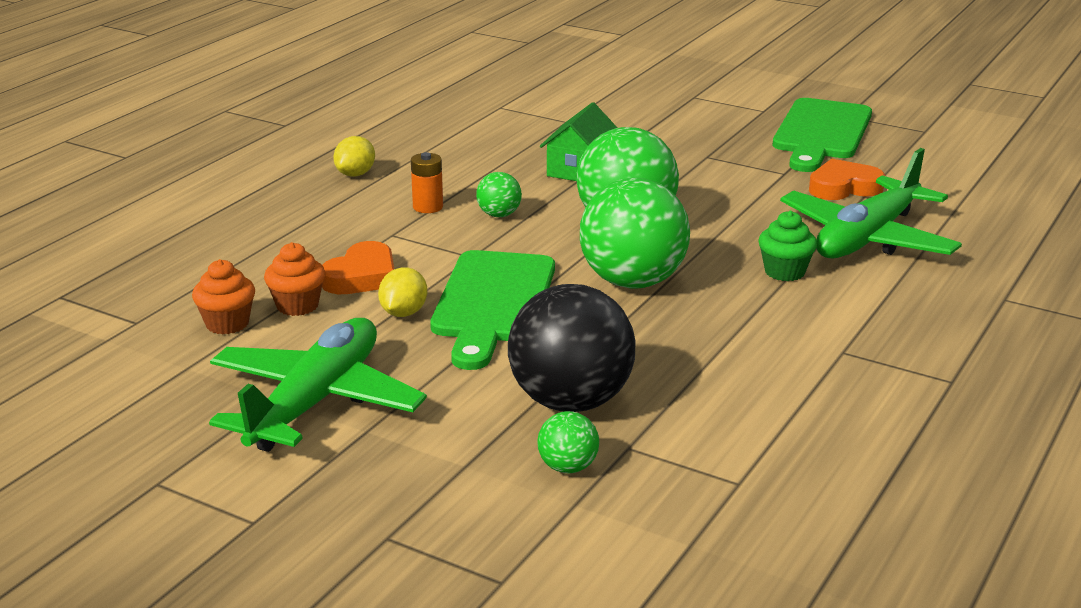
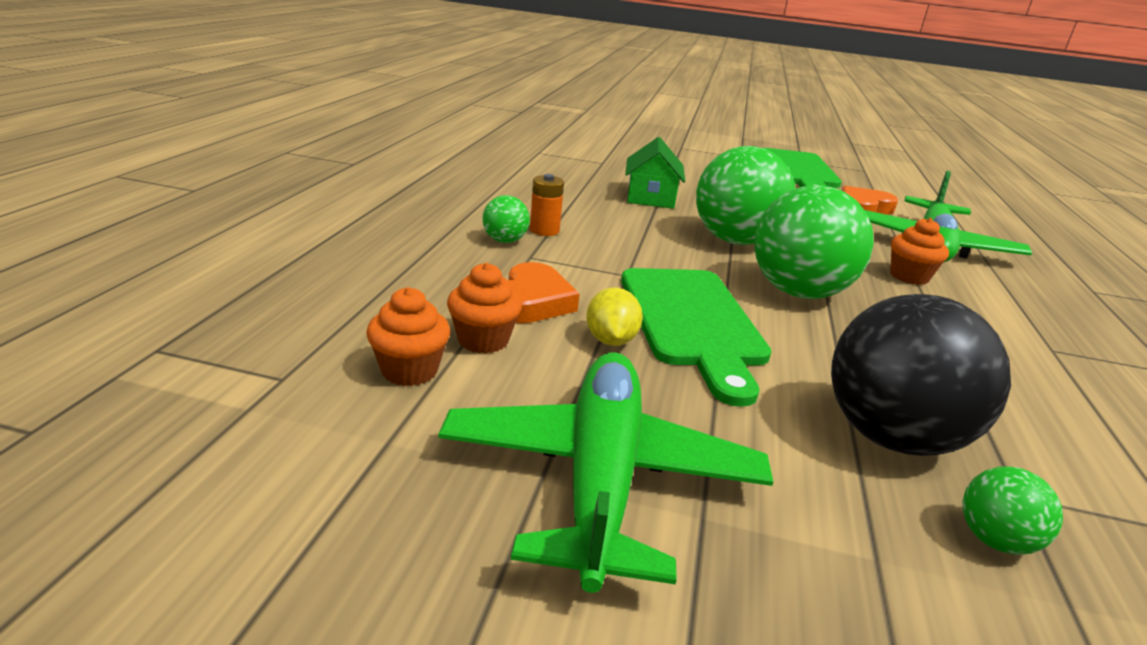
camera: 20 degrees left, 0 degrees up
yellow lemon [333,136,375,177] -> none
green ball [476,172,522,217] -> green ball moved to [482,195,530,243]
green cupcake [758,211,817,281] -> orange cupcake [890,218,949,285]

